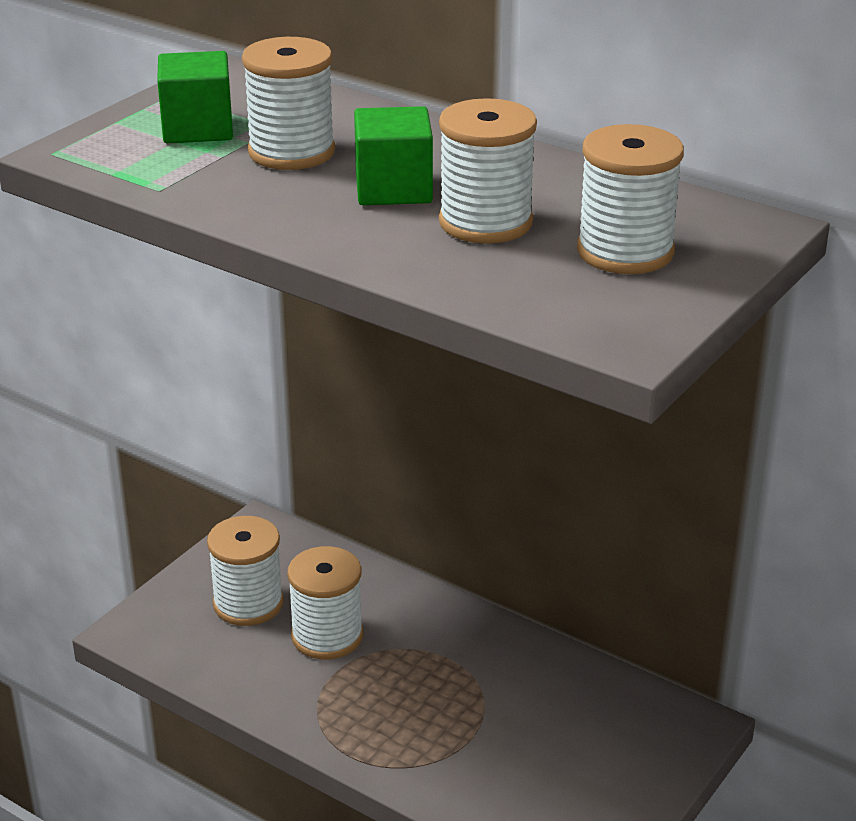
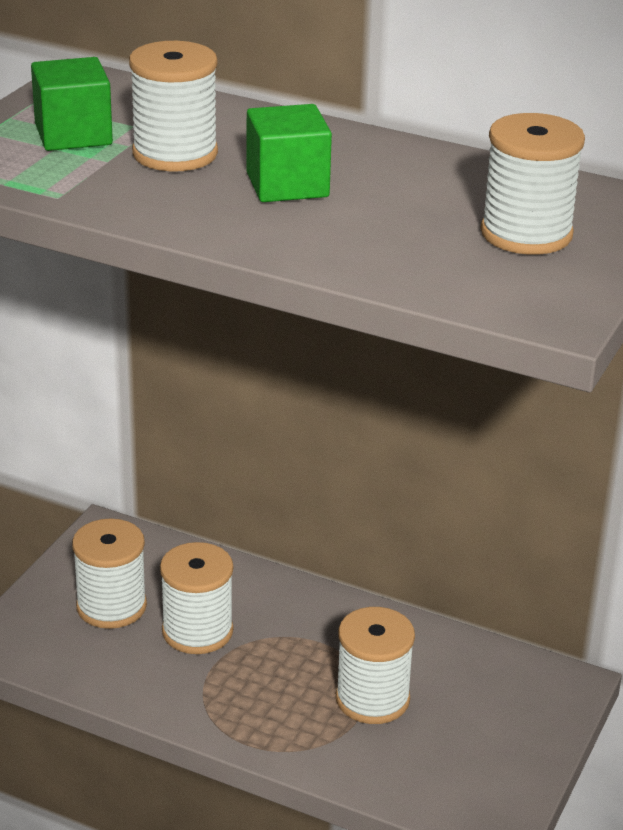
camera: 10 degrees left, 0 degrees up
white spool [439,98,537,244] -> white spool moved to [336,607,415,724]

